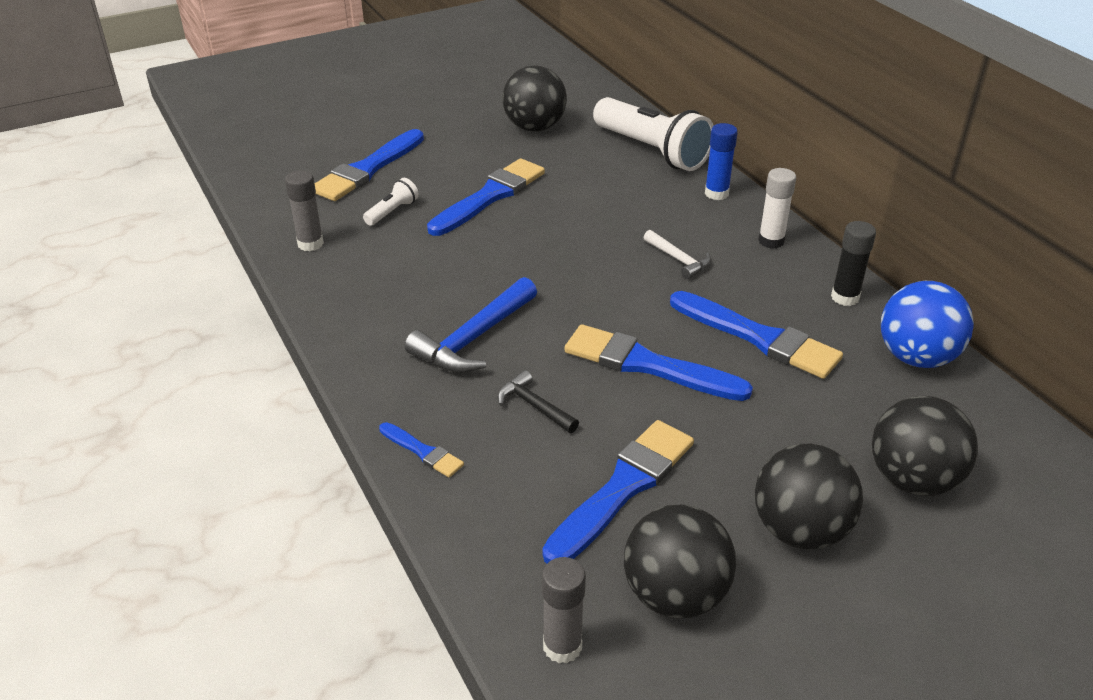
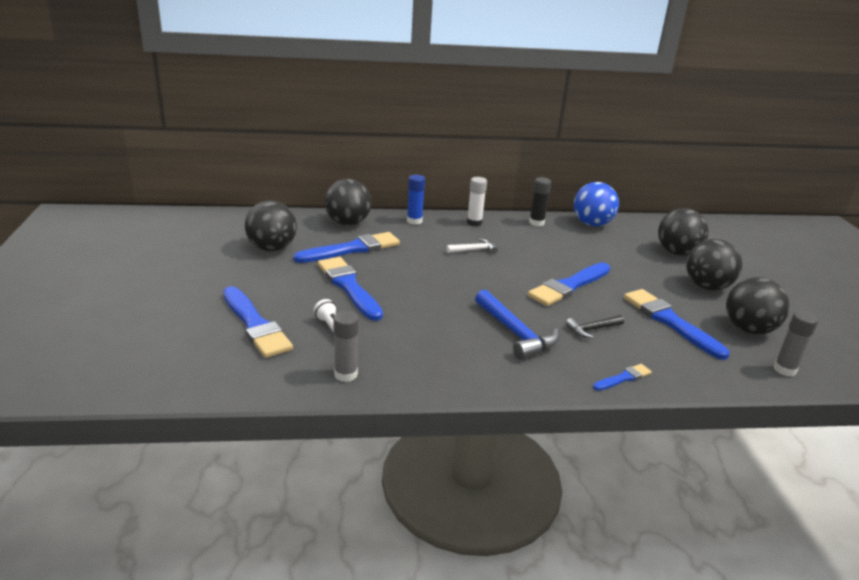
camera: 70 degrees left, 10 degrees down
white flashlight [593,97,714,171] -> black ball [325,179,371,226]
blue brush [670,291,843,379] -> blue brush moved to [293,232,400,263]

